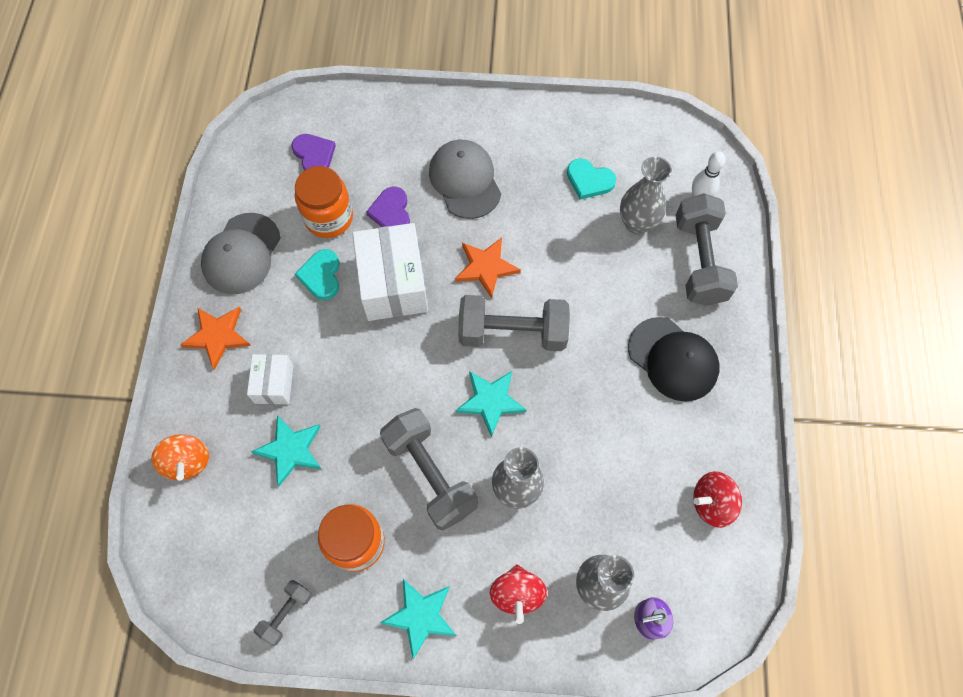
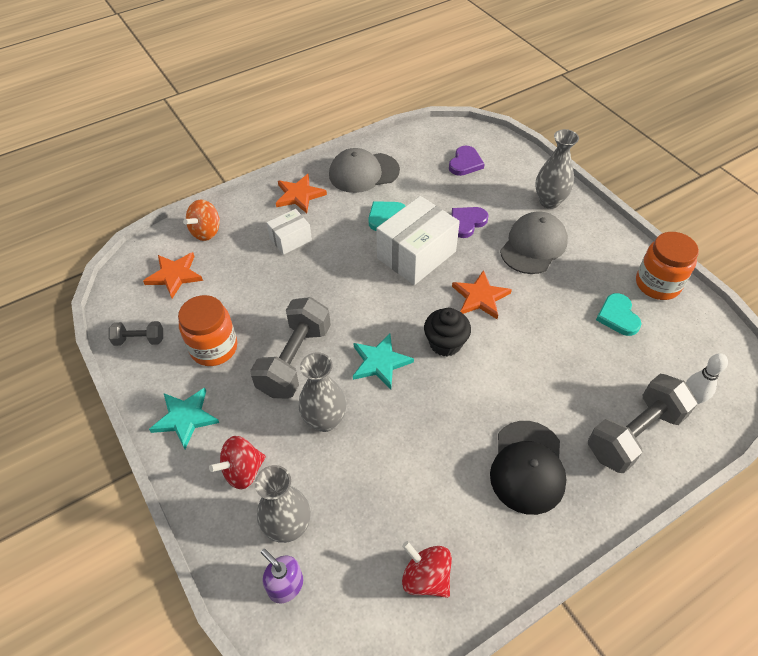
camera: 55 degrees right, 15 degrees down
turquoise star [251,415,321,486] -> none
orange jar [295,166,353,238] -> orange jar moved to [636,232,699,300]
grey dumbbell [458,295,570,351] -> black cupcake [424,308,471,357]
grey vase [620,156,672,234] -> grey vase moved to [535,129,579,209]
none -> orange star [143,252,203,299]

